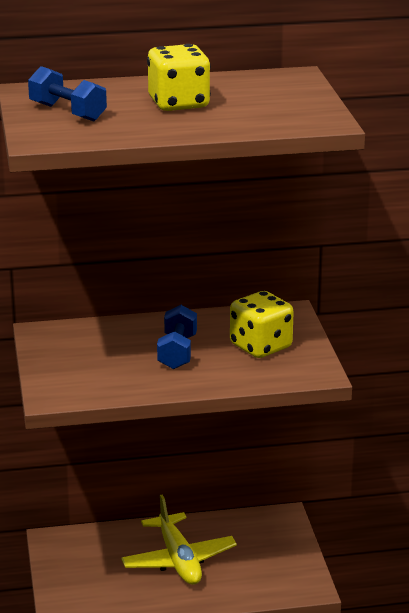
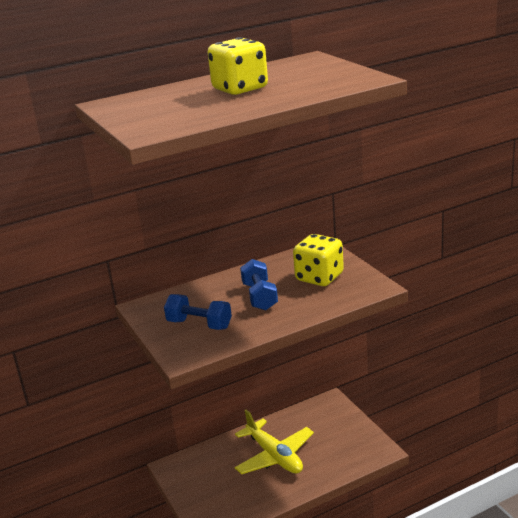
camera: 15 degrees left, 0 degrees up
blue dumbbell [28,66,107,122] -> blue dumbbell moved to [164,294,232,330]

